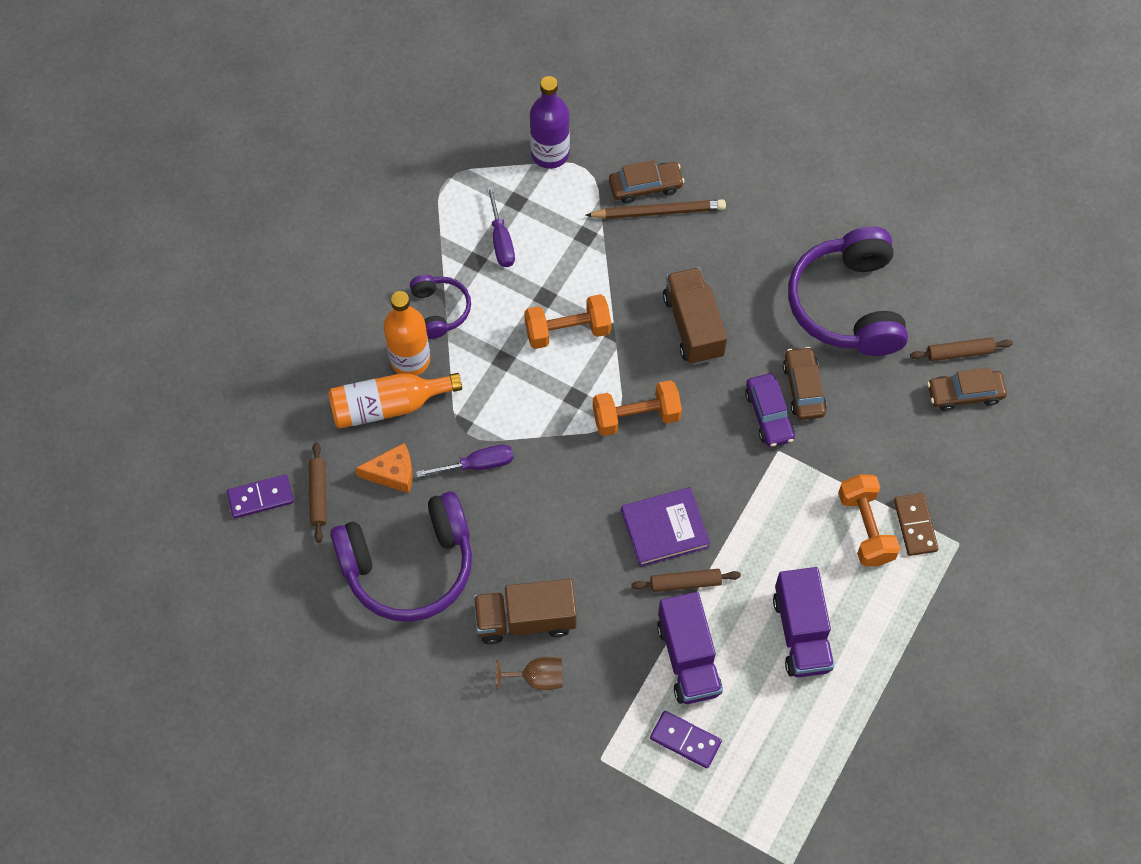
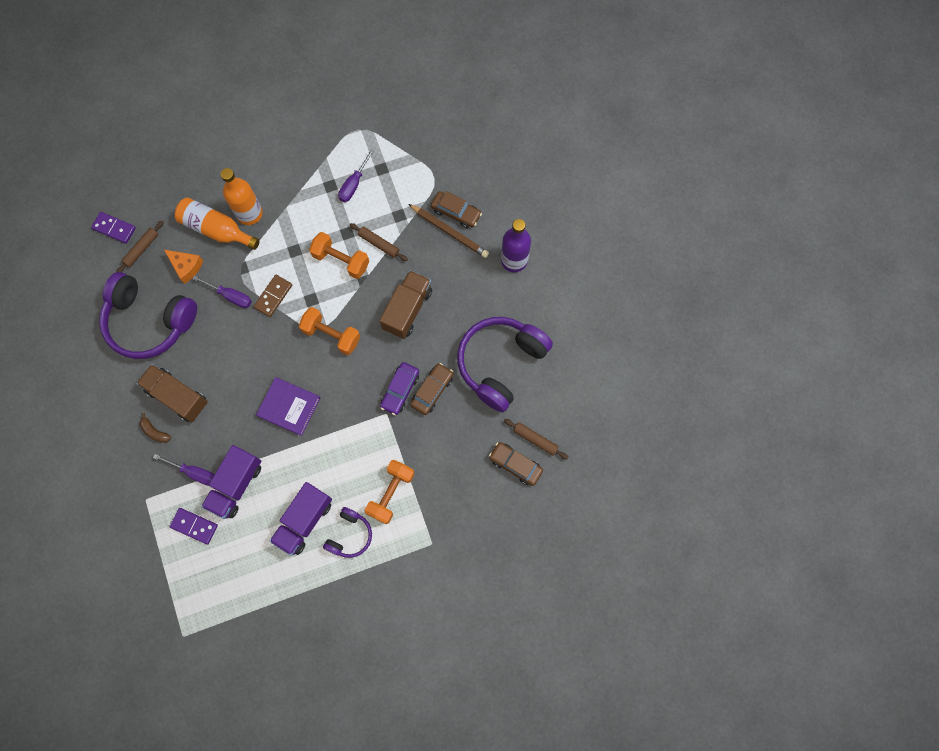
camera: 40 degrees right, 10 degrees up
purple headphones [410,275,471,339] -> purple headphones moved to [323,507,372,558]
brown goblet [496,657,562,690] -> brown banana [140,413,171,443]
purple bottle [530,76,570,169] -> purple bottle moved to [501,219,531,272]
brown rolling pin [631,569,741,592] -> brown rolling pin moved to [350,223,408,261]
purple domino [650,711,722,768] -> purple domino turned 45 degrees counterclockwise [169,508,218,544]
brown domino [894,493,938,556] -> brown domino moved to [253,275,292,317]
none -> purple screwdriver [153,454,215,486]

